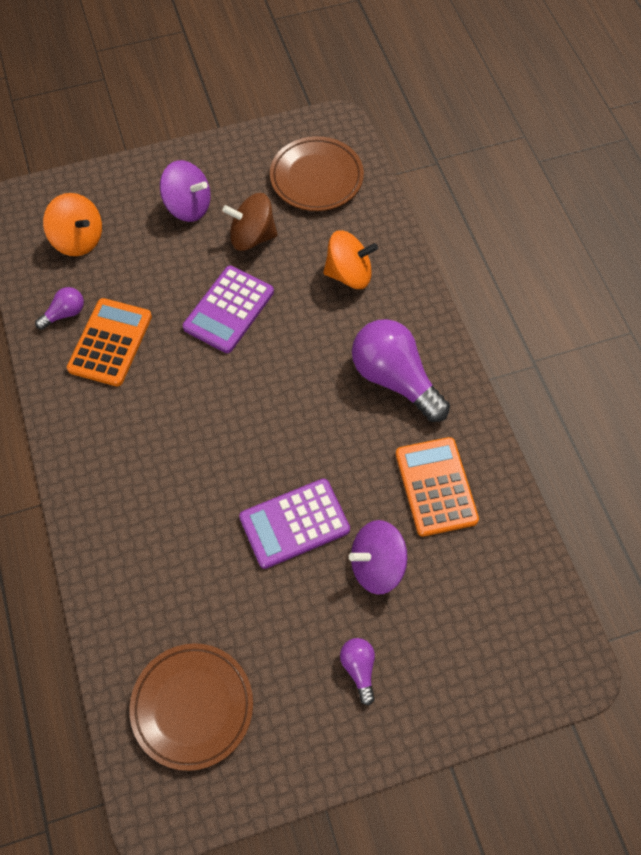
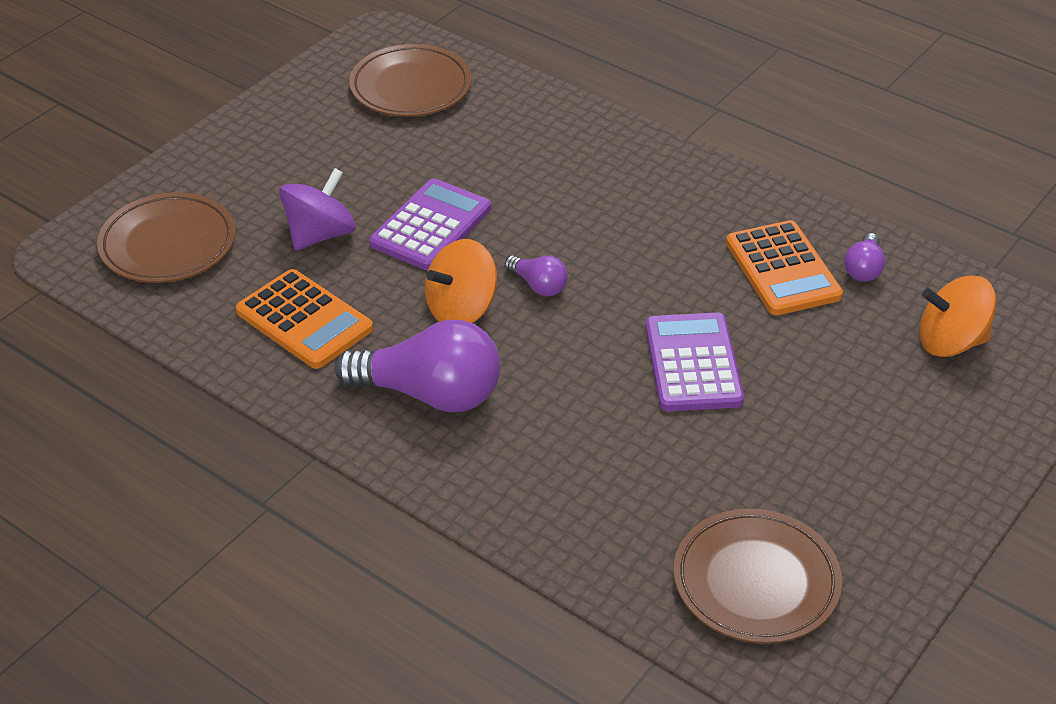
camera: 145 degrees right, 20 degrees down
purple spinning top [160,160,211,222] -> none
brown spinning top [222,193,278,251] -> none
orange spinning top [323,230,378,289] -> orange spinning top moved to [425,239,497,323]
purple light bulb [340,638,375,706] -> purple light bulb moved to [505,256,568,296]
none -> brown plate [97,192,236,283]

